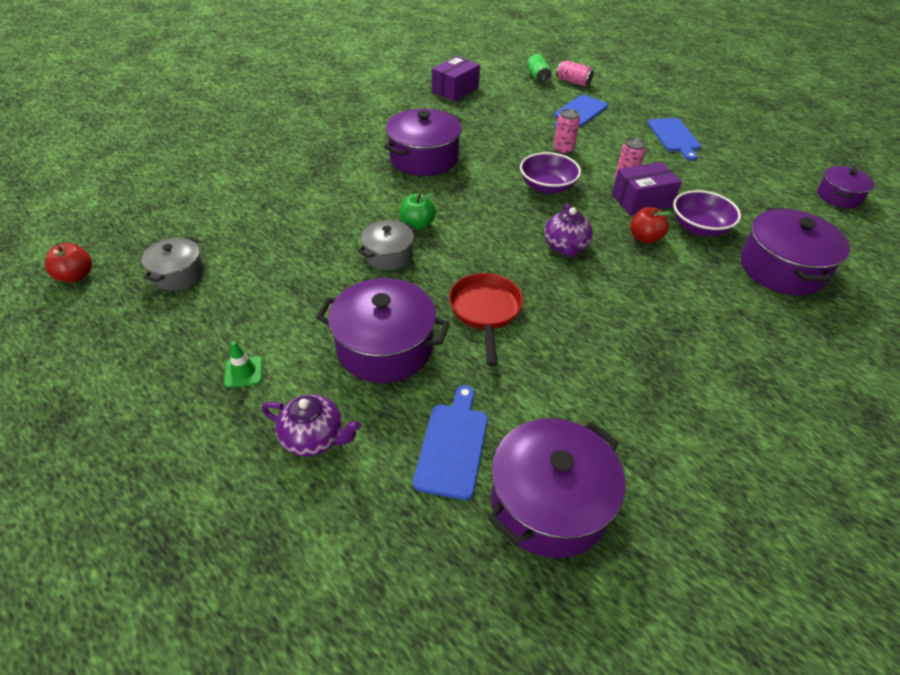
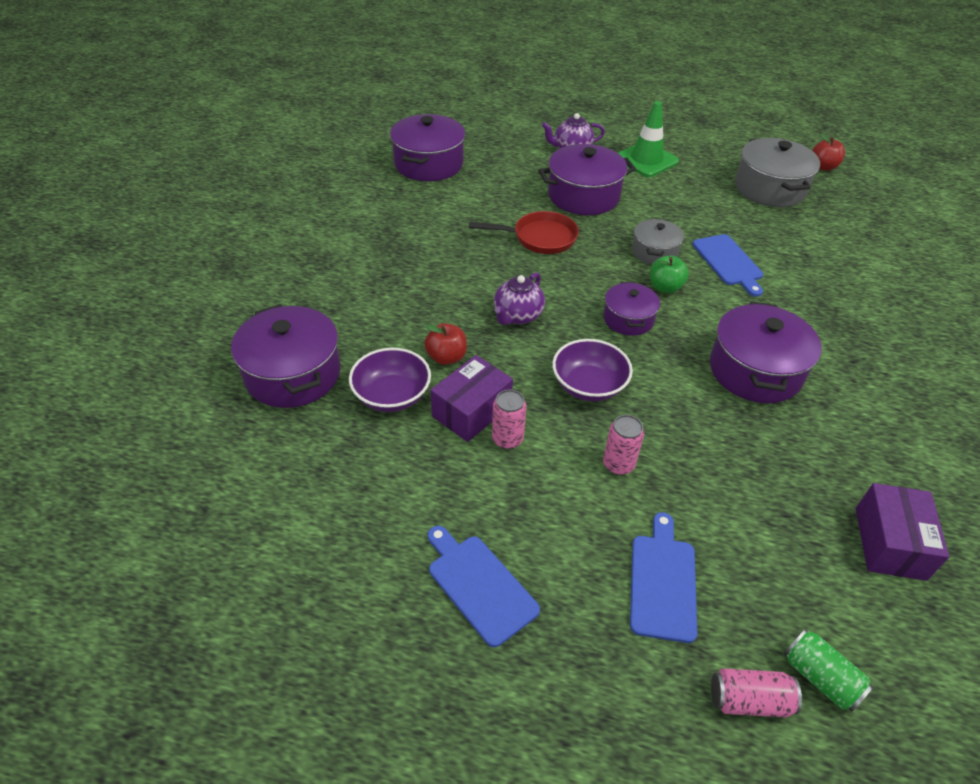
camera: 150 degrees right, 0 degrees up
grey pot [141,237,204,291] -> grey pot [735,138,820,207], size x1.70
green traffic cone [224,341,263,388] -> green traffic cone [618,101,679,177], size x2.02
blue cutting board [413,385,488,500] -> blue cutting board moved to [692,234,763,297]
red pan [449,273,523,366] -> red pan turned 60 degrees counterclockwise [469,211,579,254]
purple teapot [544,203,593,257] -> purple teapot turned 120 degrees counterclockwise [494,272,545,325]
purple pot [817,166,874,208] -> purple pot moved to [603,282,660,336]

